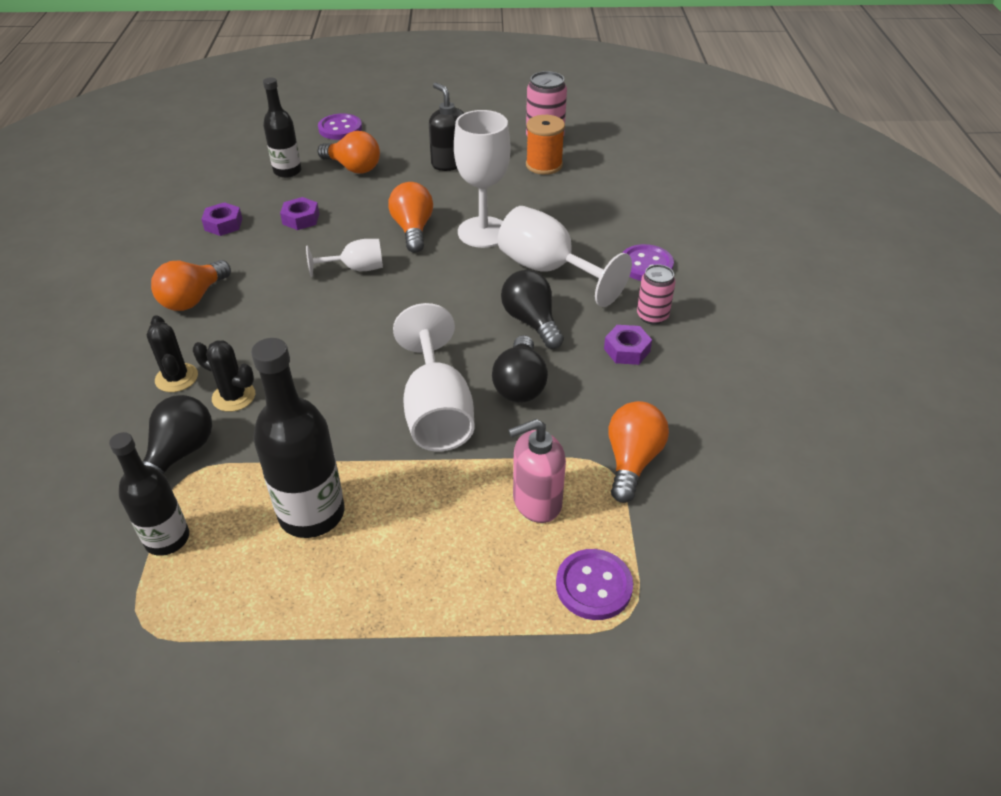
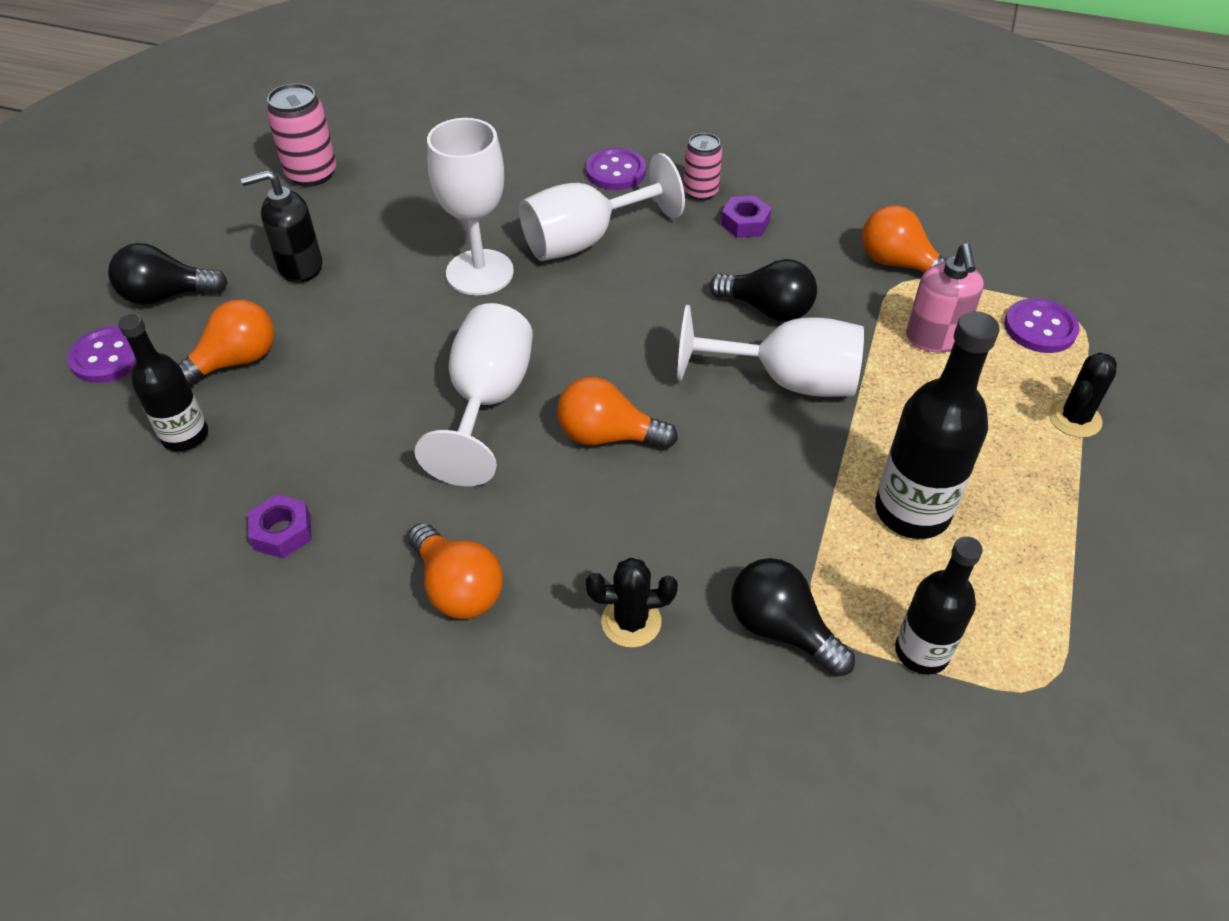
camera: 70 degrees left, 5 degrees up
black cactus [193,340,255,412] -> black cactus moved to [1049,353,1117,438]
purple nut [280,197,319,230] -> none
white goblet [306,239,383,277] -> white goblet [414,303,533,486], size x1.75
orange light bulb [388,182,433,253] -> orange light bulb moved to [557,377,678,449]
black light bulb [501,270,564,349] -> black light bulb moved to [108,243,228,305]
orange spool [526,115,565,175] -> none

